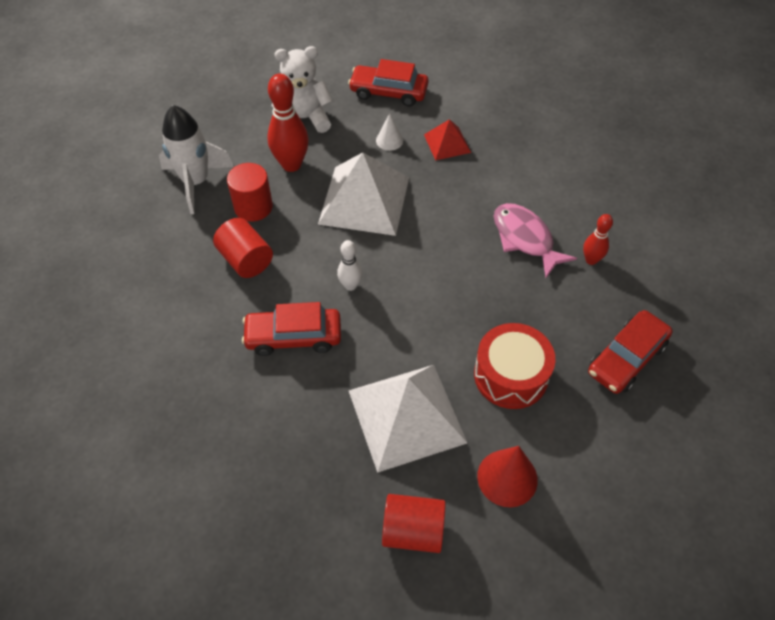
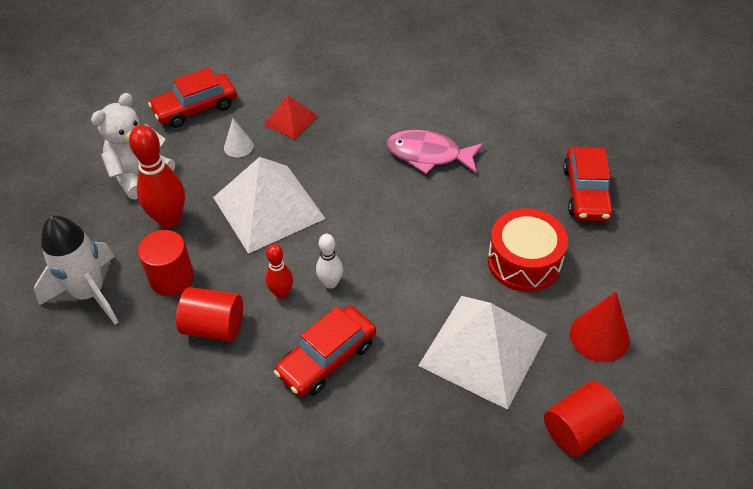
camera: 40 degrees left, 5 degrees down
red bowling pin [583,214,613,265] -> red bowling pin moved to [265,244,293,299]

